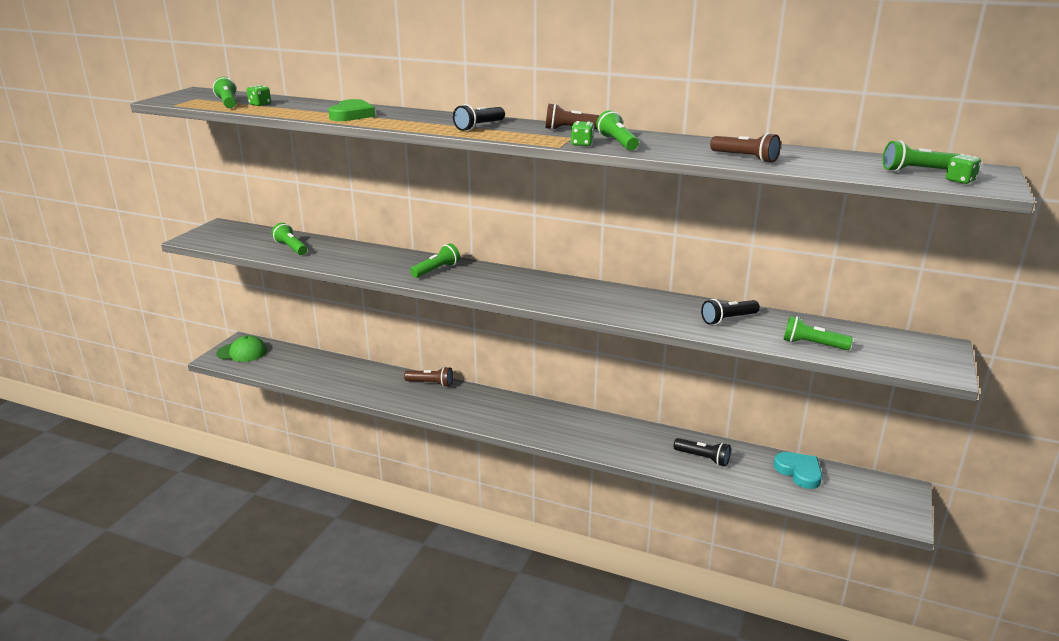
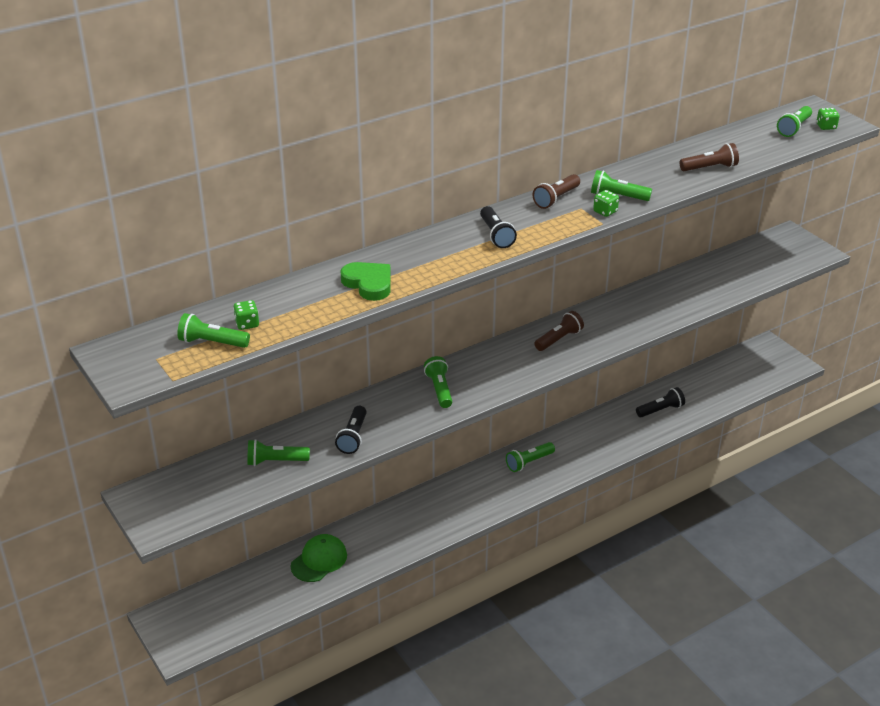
camera: 55 degrees left, 10 degrees up
green cap [217,335,267,362] -> green cap moved to [291,534,347,582]
brown flashlight [404,367,453,387] -> brown flashlight moved to [534,311,584,351]
black flashlight [701,299,760,325] -> black flashlight moved to [335,406,367,454]
turquoise heart [773,452,822,489] -> none
green flashlight [783,316,853,350] -> green flashlight moved to [506,442,555,472]

